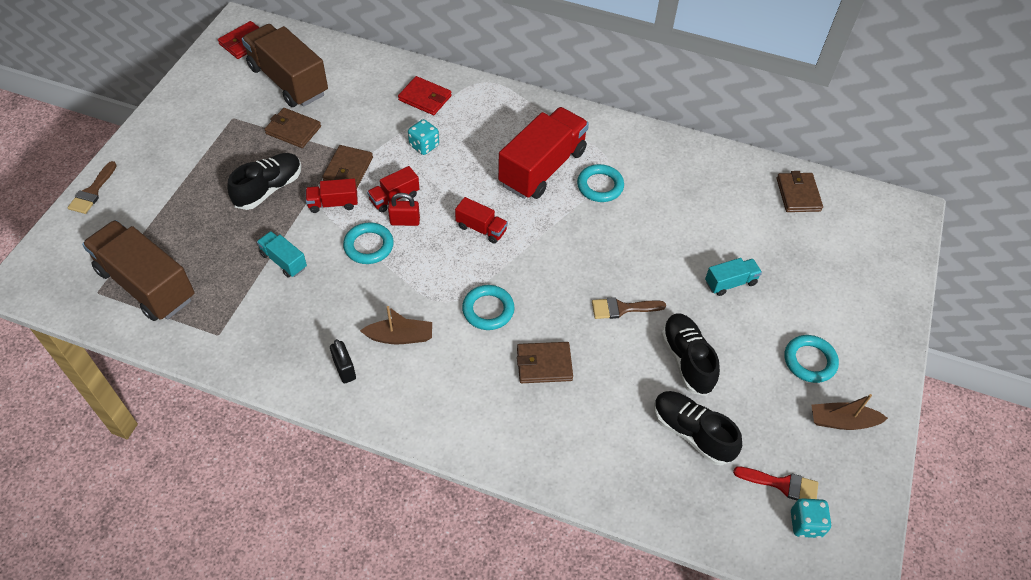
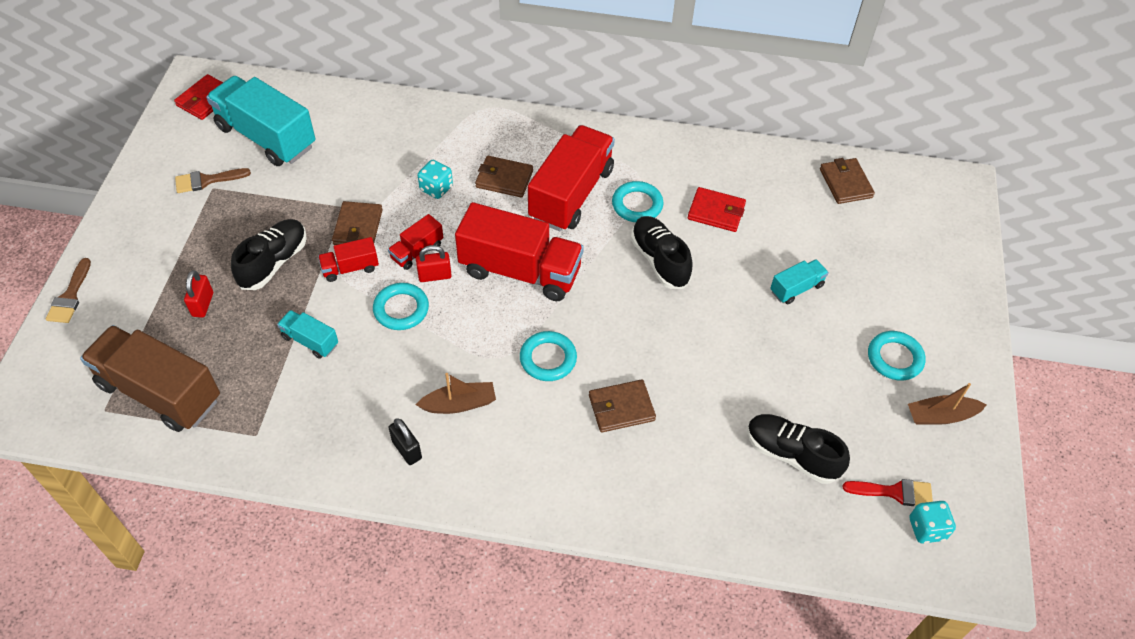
camera: 10 degrees left, 0 degrees up
brown truck [242,24,328,107] -> turquoise truck [206,76,315,166]
brown wallet [264,108,321,148] -> brown wallet moved to [475,156,533,198]
red wallet [398,76,452,115] -> red wallet moved to [688,187,746,232]
red truck [455,197,508,244] -> red truck [455,202,584,301], size x2.12
brown brush [592,297,666,319] -> brown brush moved to [175,168,251,193]
black shoe [661,313,720,396] -> black shoe moved to [631,216,693,289]
none -> red padlock [184,270,213,318]

